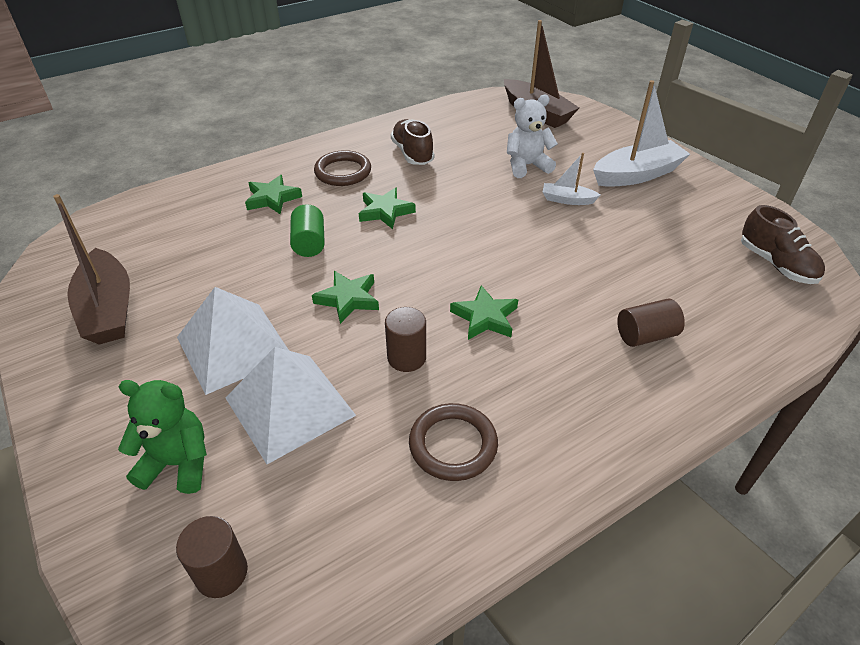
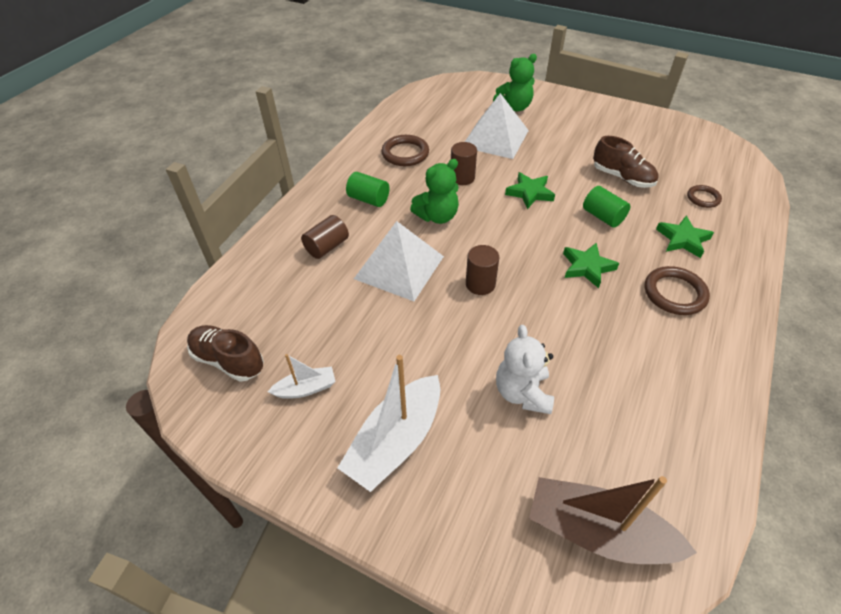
camera: 150 degrees right, 5 degrees up
brown boat [53,194,130,344] -> none
brown cylinder [176,516,248,598] -> brown cylinder moved to [466,245,499,295]
white pyramid [177,287,289,395] -> white pyramid moved to [354,221,444,301]
brown shoe [391,119,434,165] -> brown shoe moved to [593,136,659,188]
green star [450,285,518,340] -> green teddy bear [410,159,459,224]
white teddy bear [507,95,558,178] -> white teddy bear turned 135 degrees clockwise [496,325,554,414]
white boat [543,153,600,205] -> white boat moved to [268,354,336,399]
none -> green cylinder [346,172,390,207]
none -> brown ring [687,185,722,208]

